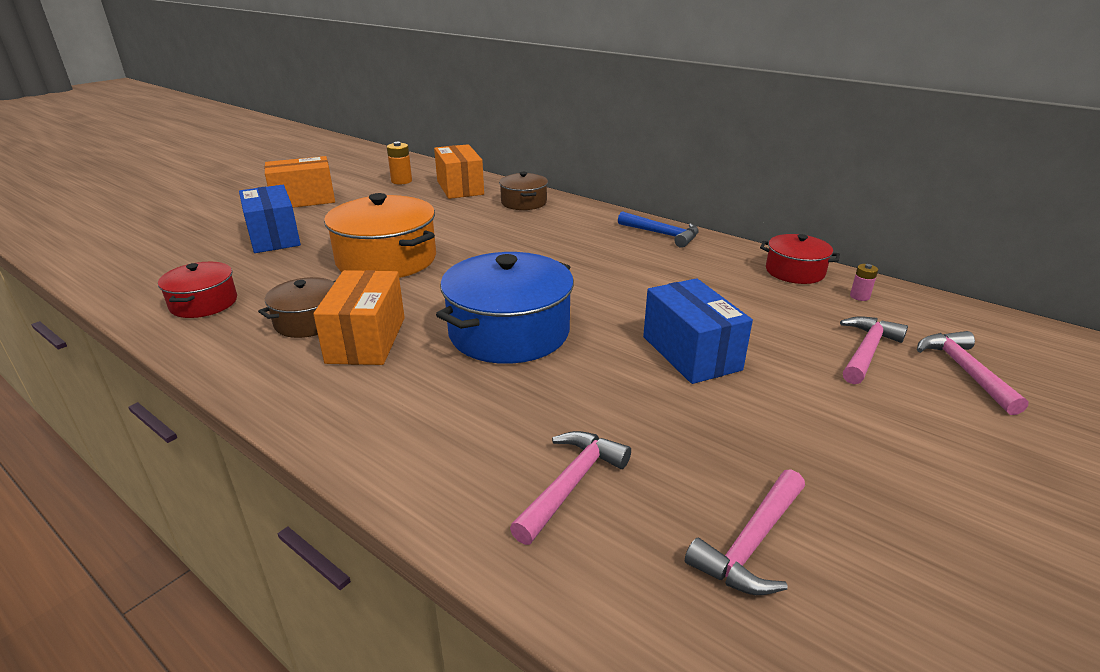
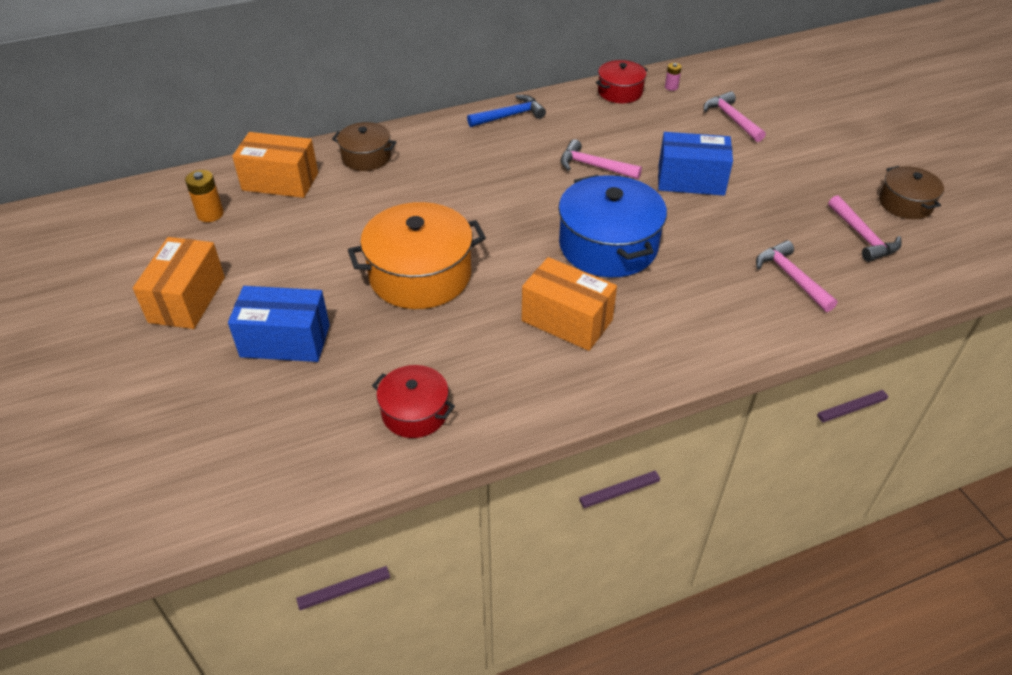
camera: 60 degrees left, 15 degrees up
brown pot [258,277,336,338] -> brown pot moved to [879,166,944,219]
pink hammer [917,331,1029,415] -> pink hammer moved to [561,139,642,179]

